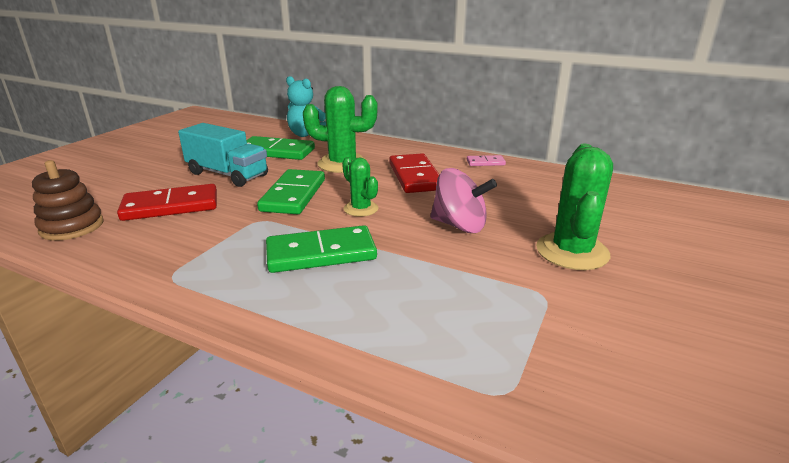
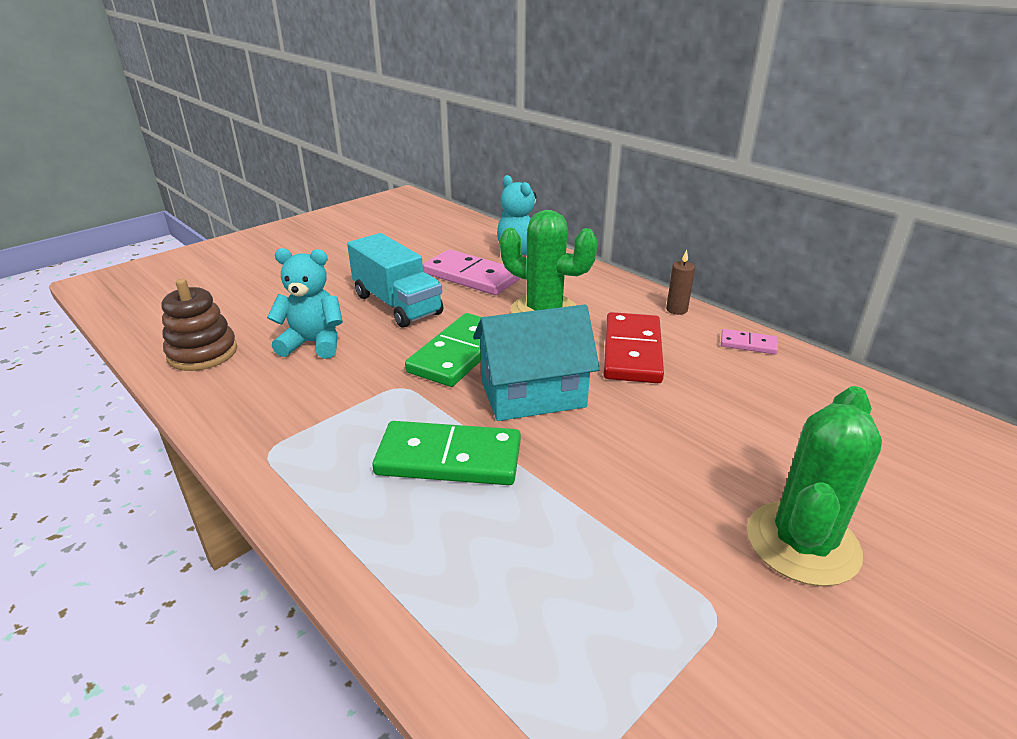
camera: 20 degrees right, 5 degrees up
red domino [117,184,217,221] -> turquoise teddy bear [267,248,343,359]
green domino [247,136,315,160] -> pink domino [423,249,520,295]
green cactus [342,157,378,217] -> turquoise house [473,305,600,421]
pink spinning top [430,168,497,233] -> none
none -> brown candle [666,250,695,315]

